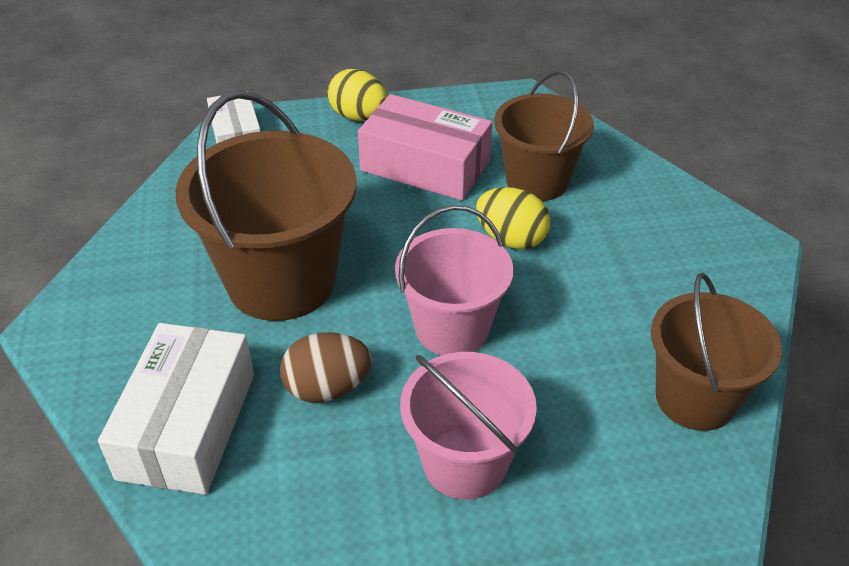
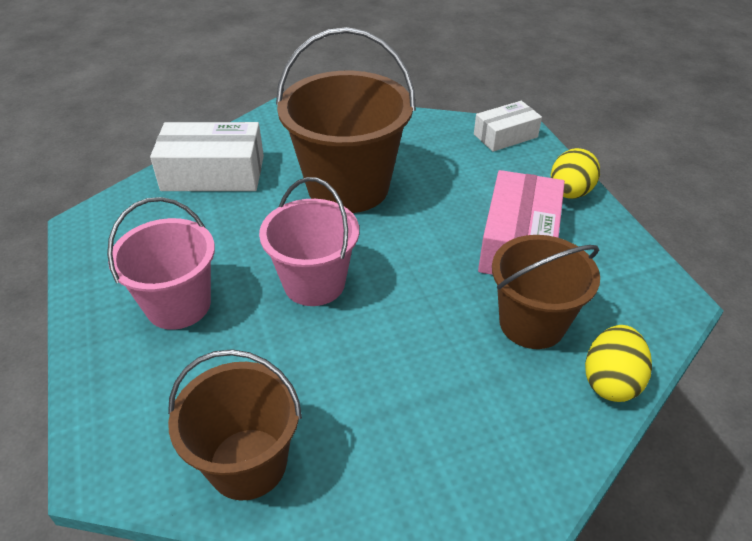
camera: 80 degrees right, 0 degrees up
brown egg [280,332,372,403] -> none
yellow egg [476,187,550,249] -> yellow egg moved to [585,325,652,402]

